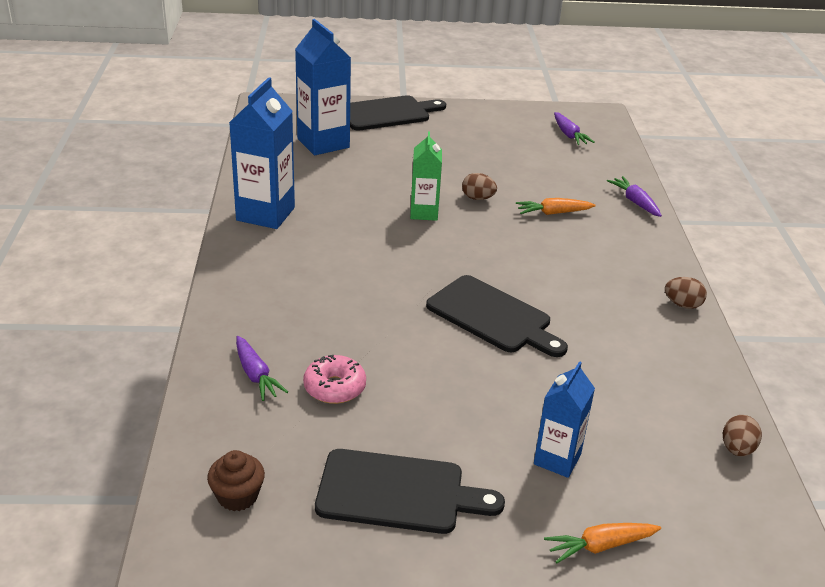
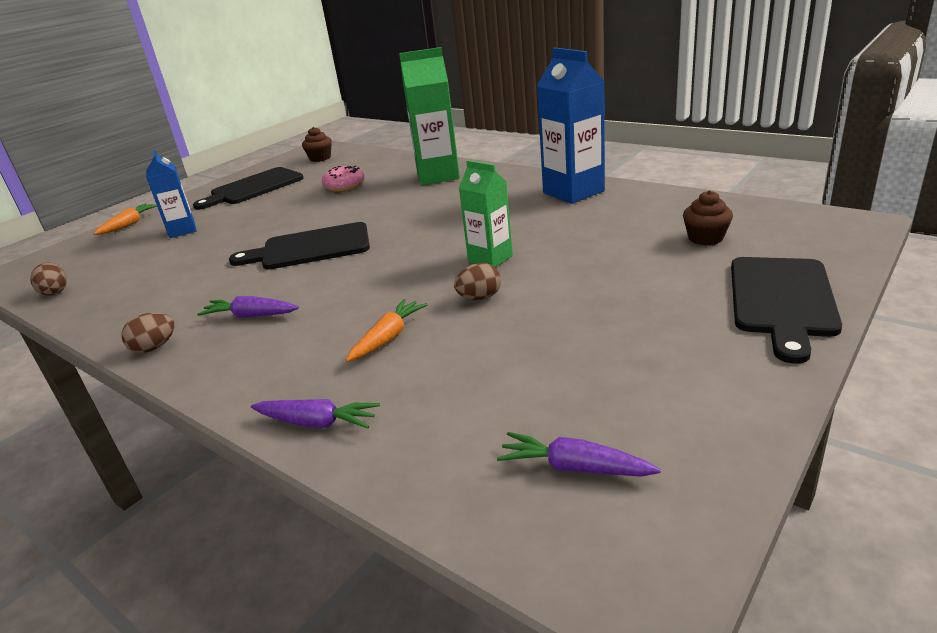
camera: 135 degrees right, 5 degrees down
purple carrot [236,336,288,401] -> purple carrot moved to [197,296,299,318]
blue carton [295,19,351,155] -> brown cupcake [683,190,733,246]
none -> green carton [399,47,460,185]

